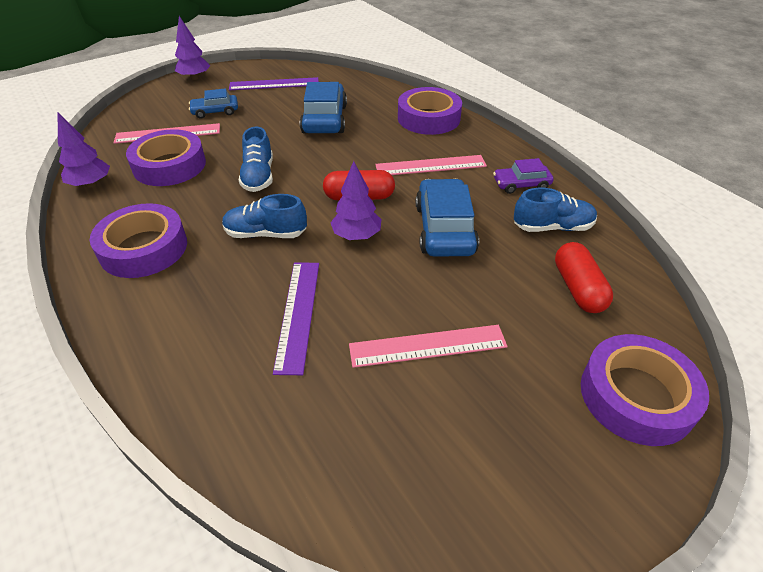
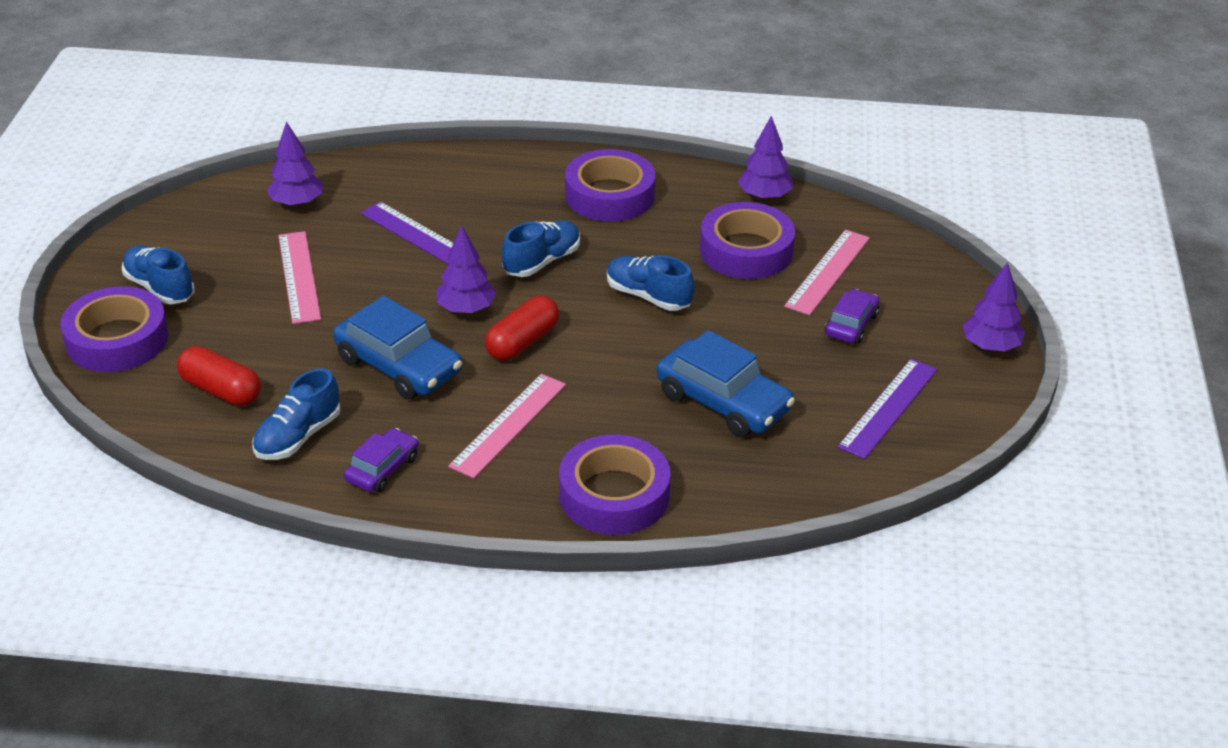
camera: 130 degrees right, 5 degrees down
blue car [189,88,238,119] -> purple car [825,289,879,344]
pink ruler [349,325,508,368] -> pink ruler turned 45 degrees counterclockwise [278,231,321,324]
none -> blue shoe [122,245,195,304]
none -> purple tree [267,121,322,207]

